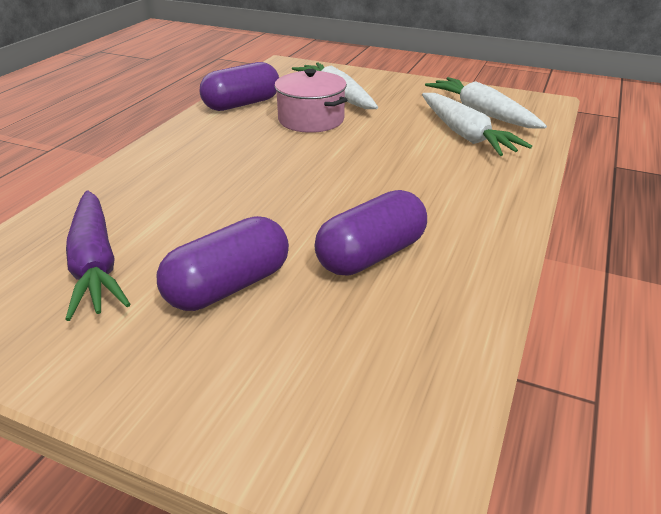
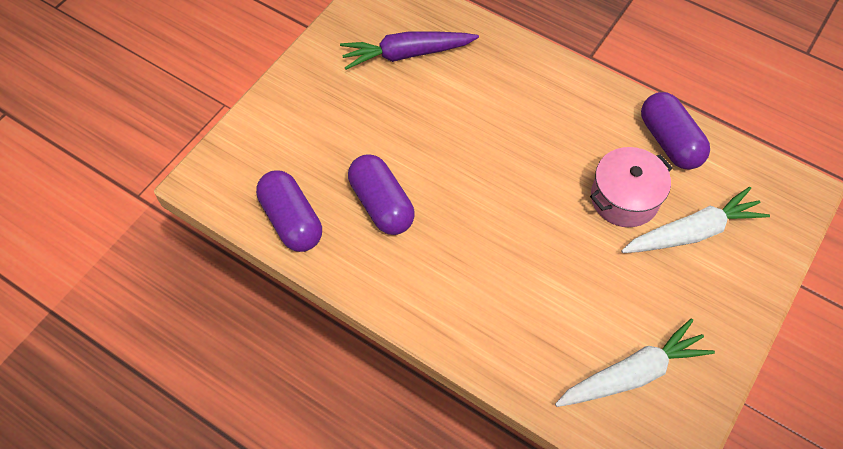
camera: 100 degrees right, 25 degrees up
purple capsule [157,216,289,311] -> purple capsule moved to [256,170,322,252]
white carrot [422,93,532,156] -> none

